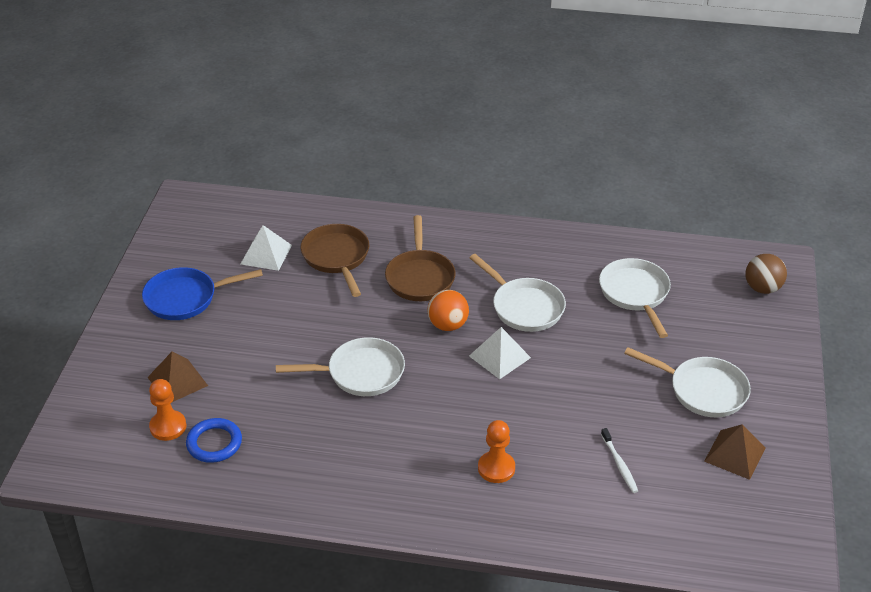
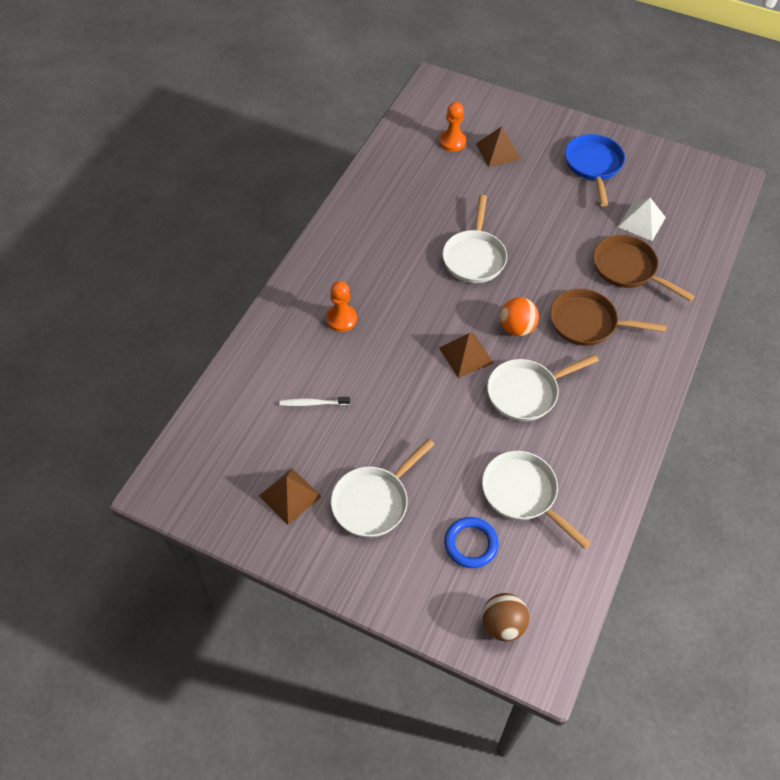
camera: 105 degrees right, 15 degrees up
blue ring [186,418,242,463] -> blue ring moved to [444,517,499,568]
brown pan [301,224,369,297] -> brown pan turned 135 degrees counterclockwise [593,235,695,301]
white pyramid [469,327,531,379] -> brown pyramid [439,333,494,378]
white pan [599,258,671,338] -> white pan turned 135 degrees counterclockwise [482,451,591,549]

